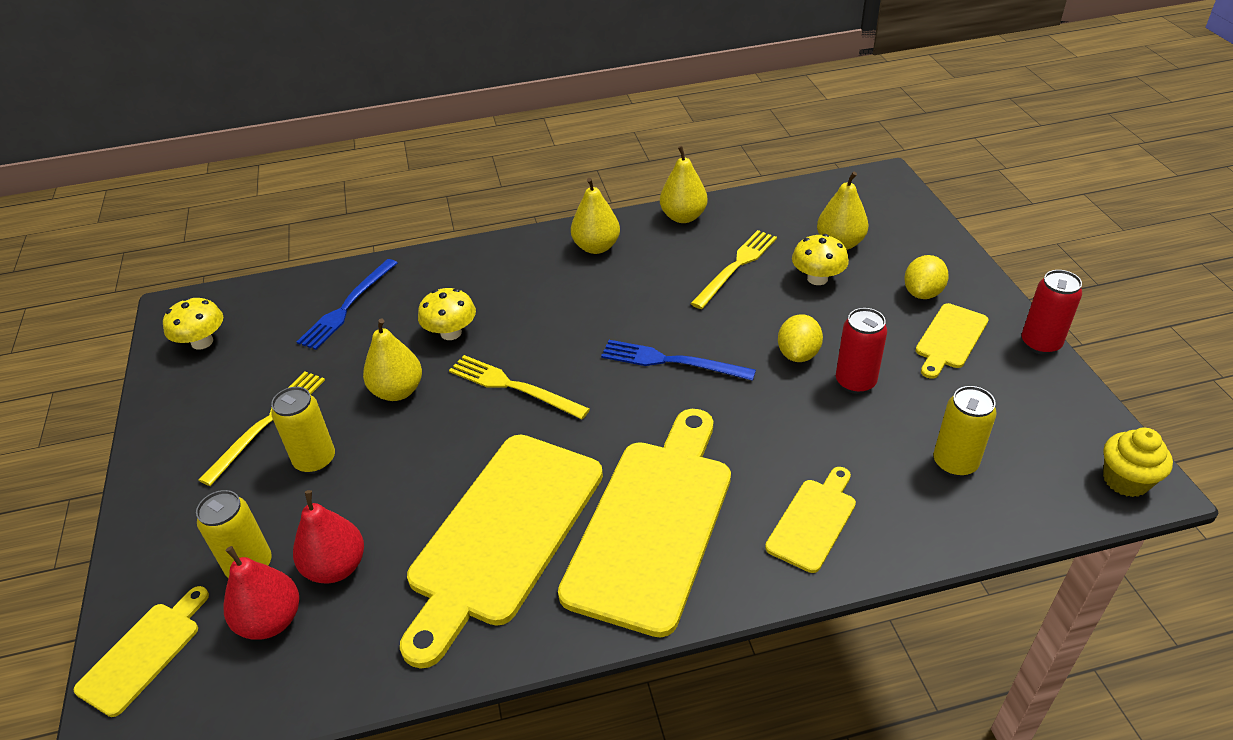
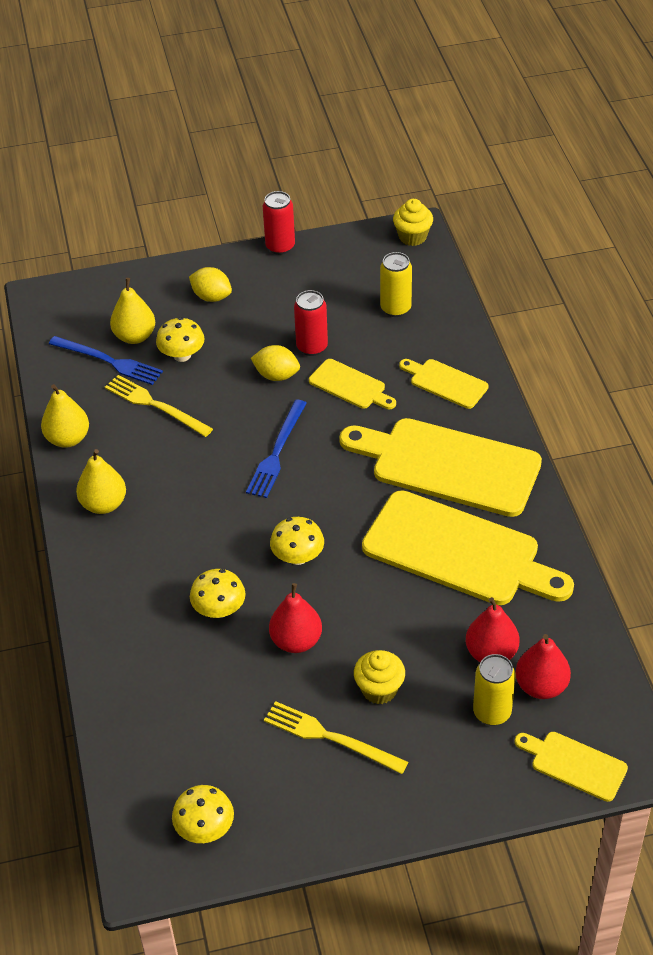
camera: 90 degrees left, 5 degrees up
yellow can [271,387,335,474] -> yellow cupcake [354,650,405,704]
blue fork [297,259,397,350] -> blue fork moved to [49,336,163,385]
yellow pear [363,319,422,401] -> red pear [269,583,322,653]
yellow fork [449,355,590,419] -> yellow mushroom [270,517,324,565]
yellow cutting board [915,303,989,379] -> yellow cutting board moved to [309,359,396,409]

